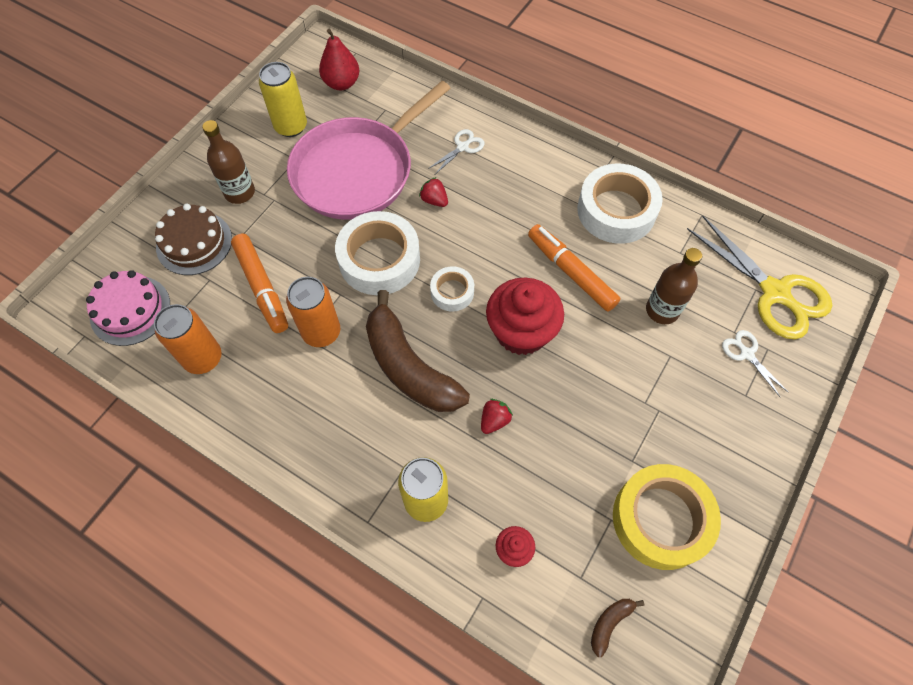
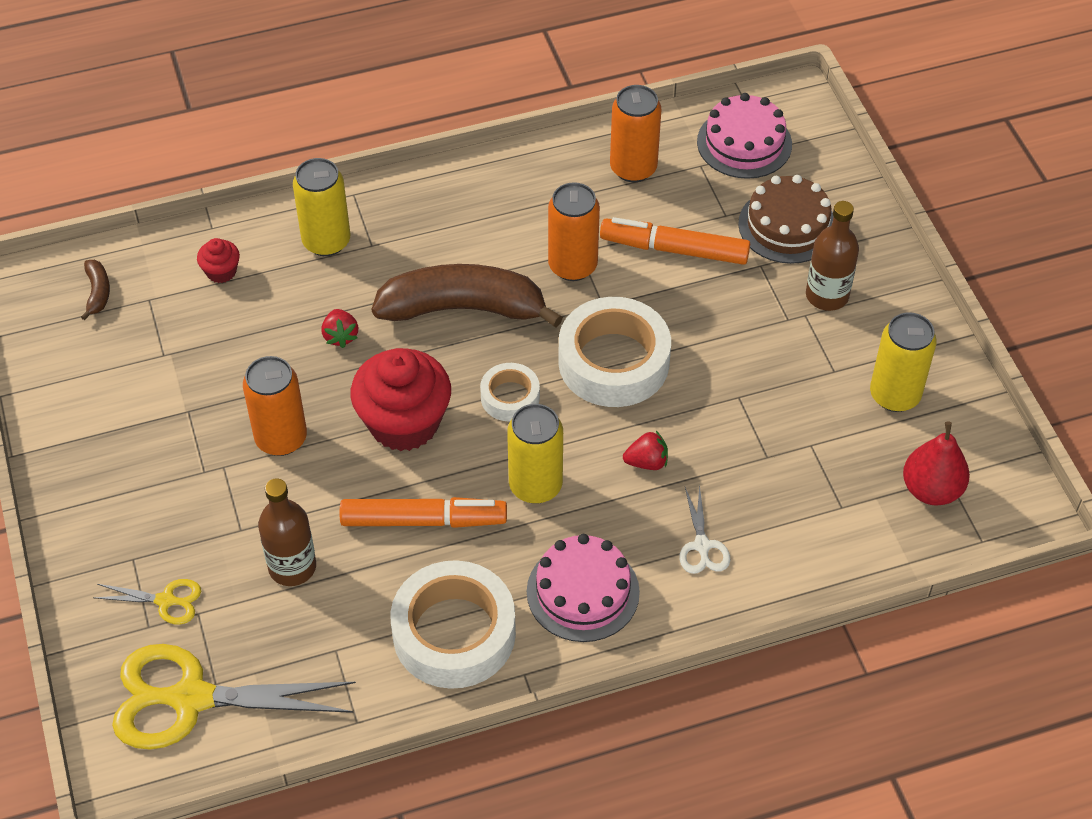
camera: 130 degrees right, 10 degrees down
pink pan [287,81,451,220] -> none
yellow tape [613,464,721,570] -> none
white scissors [722,330,788,398] -> yellow scissors [93,579,201,625]
none -> orange can [243,356,307,456]
none -> yellow can [507,404,563,504]
none -> pink cake [527,534,640,642]

